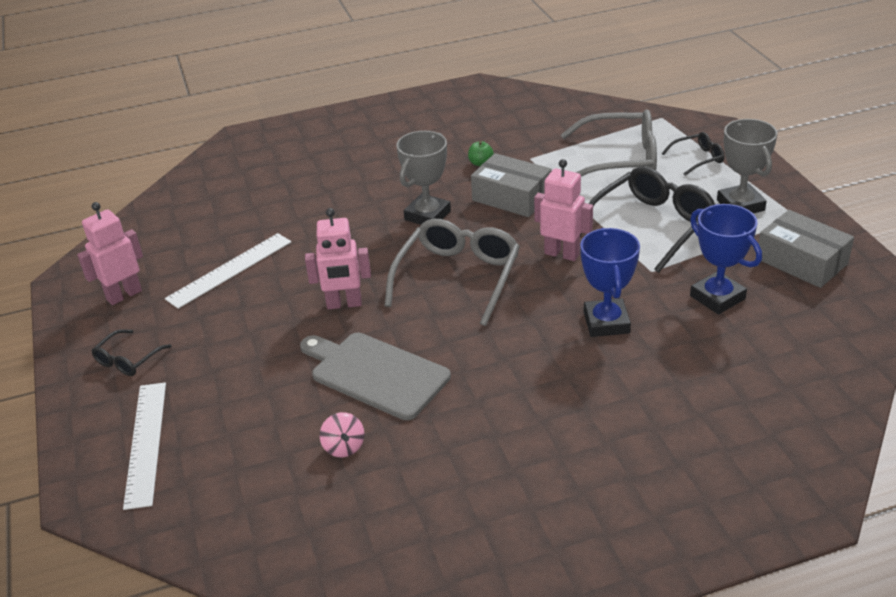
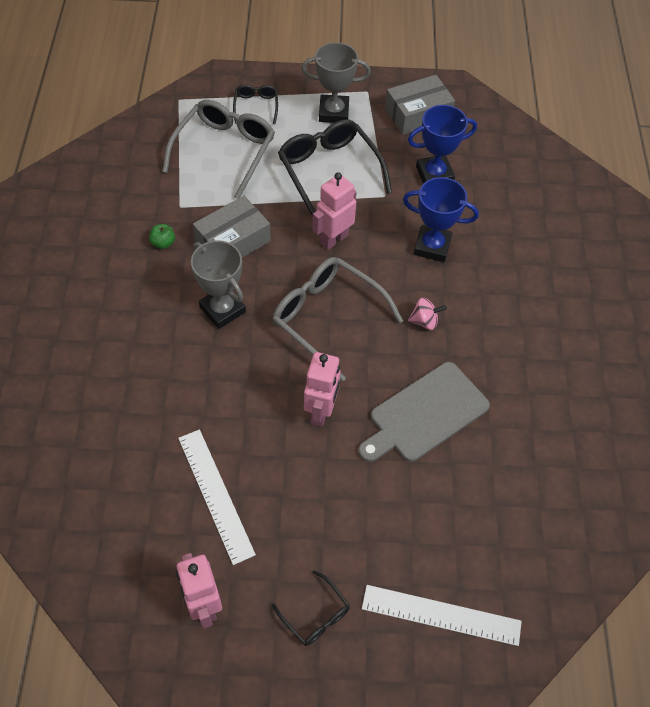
camera: 75 degrees left, 20 degrees up
pink spinning top [320,412,364,457] -> pink spinning top moved to [408,297,447,330]

